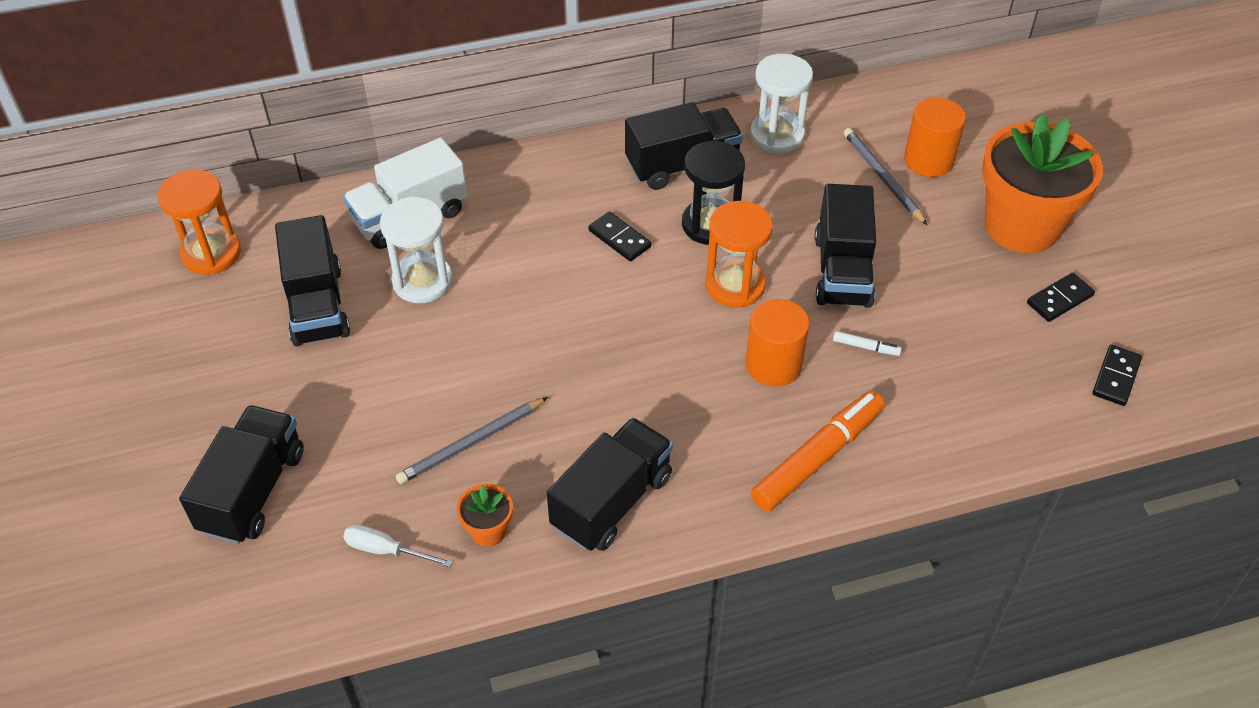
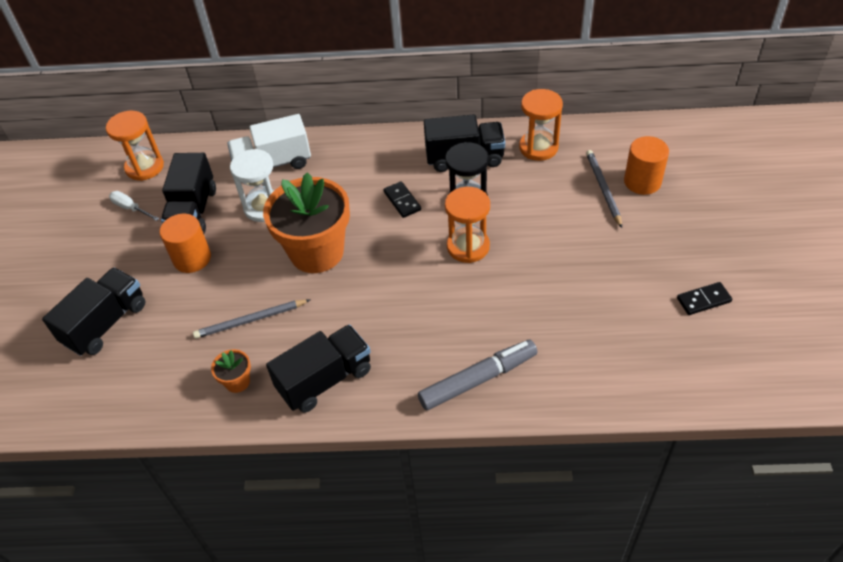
camera: 20 degrees right, 0 degrees up
white screwdriver [343,524,453,567] -> white screwdriver moved to [109,191,159,221]
orange cylinder [746,299,810,386] -> orange cylinder moved to [160,214,211,273]
white hourglass [750,54,813,154] -> orange hourglass [519,89,563,161]
orange marker [751,391,885,511] -> grey marker [418,340,537,410]
black truck [815,184,876,308] -> none
white marker [833,331,902,356] -> none
orange flower pot [982,114,1103,253] -> orange flower pot moved to [263,172,350,273]
black domino [1092,345,1142,406] -> none

